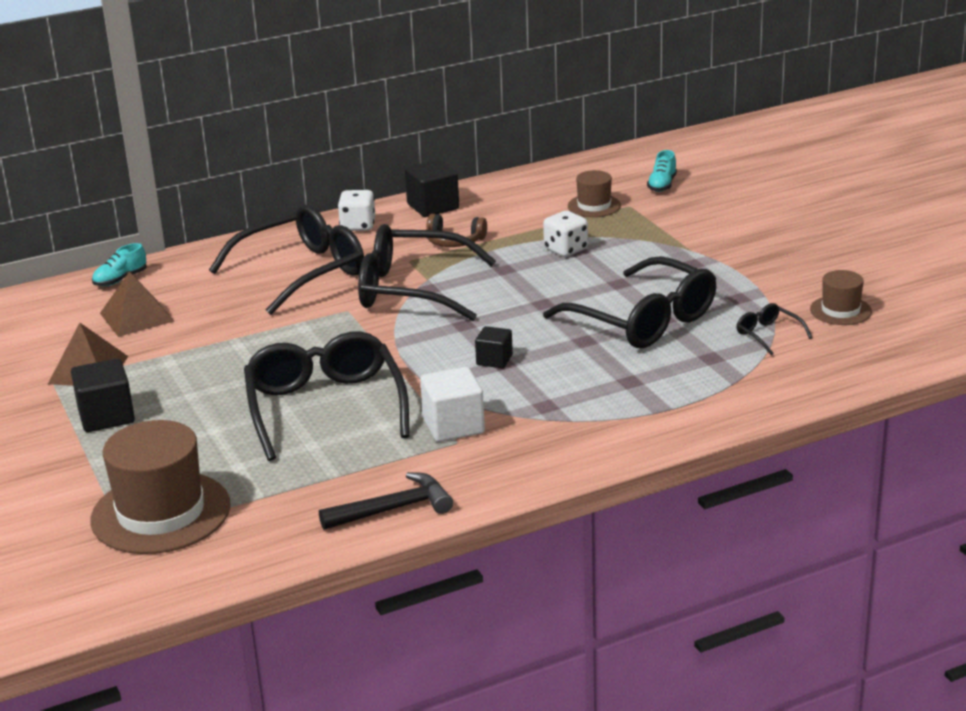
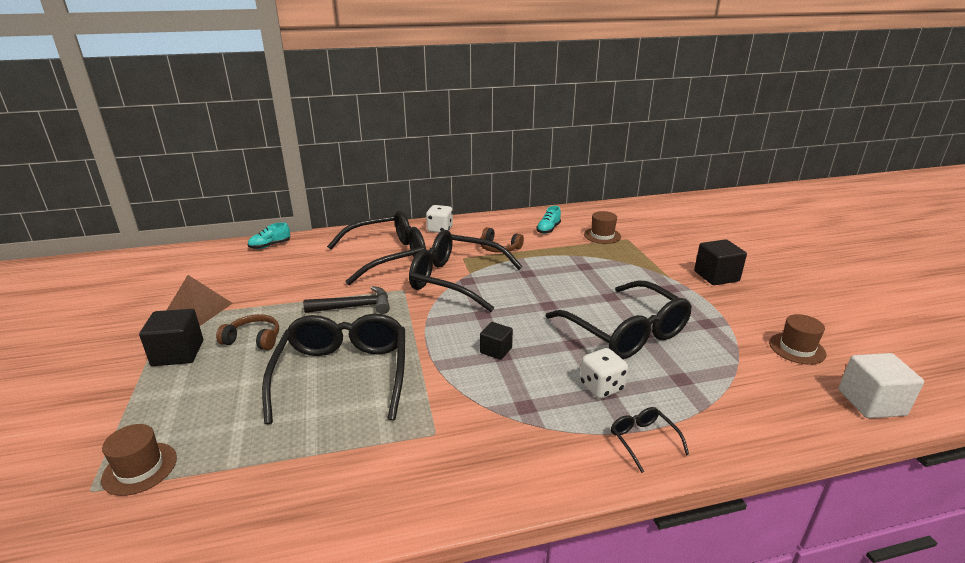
camera: 10 degrees right, 0 degrees up
brown hat [90,420,231,554] -> brown hat [101,424,177,496], size x0.52
brown pyramid [100,271,174,337] -> none
black hammer [319,472,453,530] -> black hammer moved to [303,286,390,314]
black cube [405,159,459,217] -> black cube moved to [694,239,747,285]
white cube [420,367,485,442] -> white cube moved to [839,353,924,418]
white dice [543,211,588,257] -> white dice moved to [580,348,628,399]
turquoise shoe [647,150,677,192] -> turquoise shoe moved to [536,206,561,234]
black glasses [737,303,812,356] -> black glasses moved to [611,407,689,473]
none -> brown headphones [216,314,279,350]

